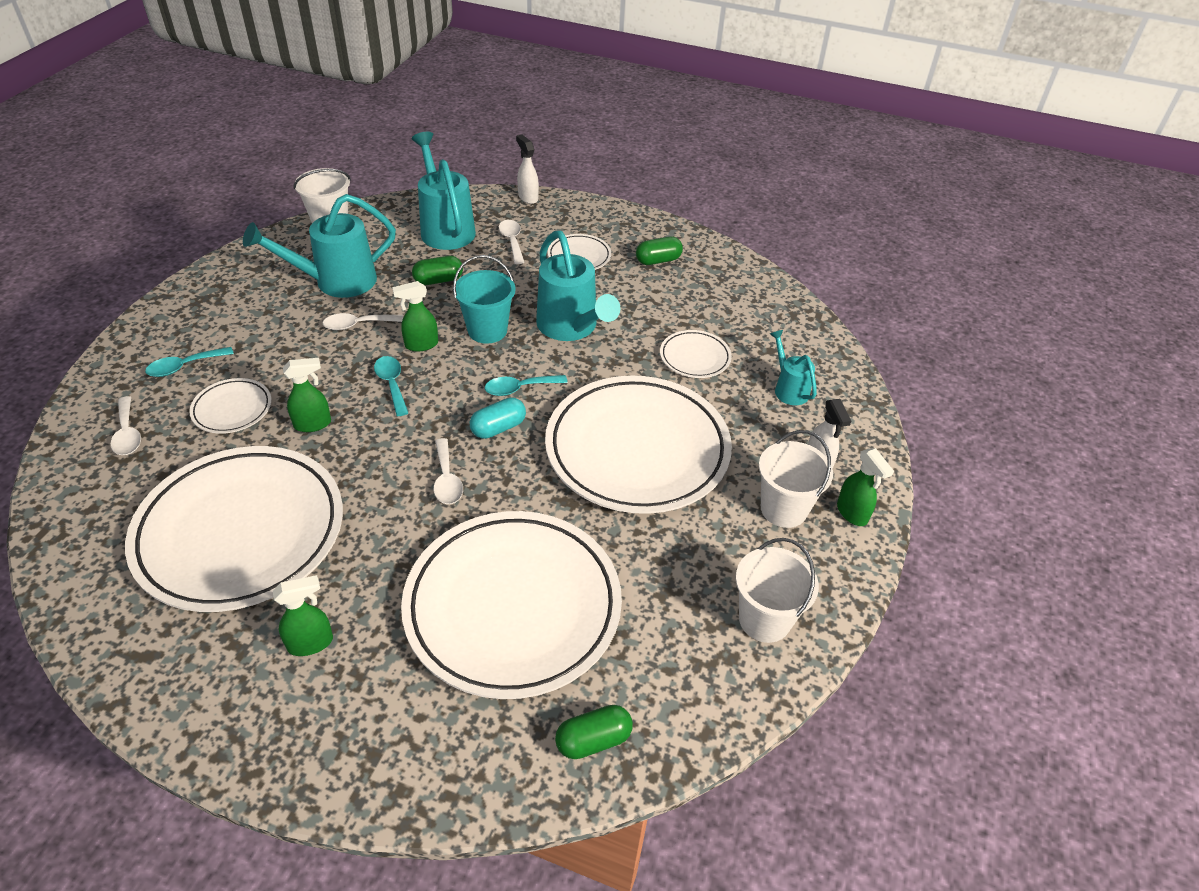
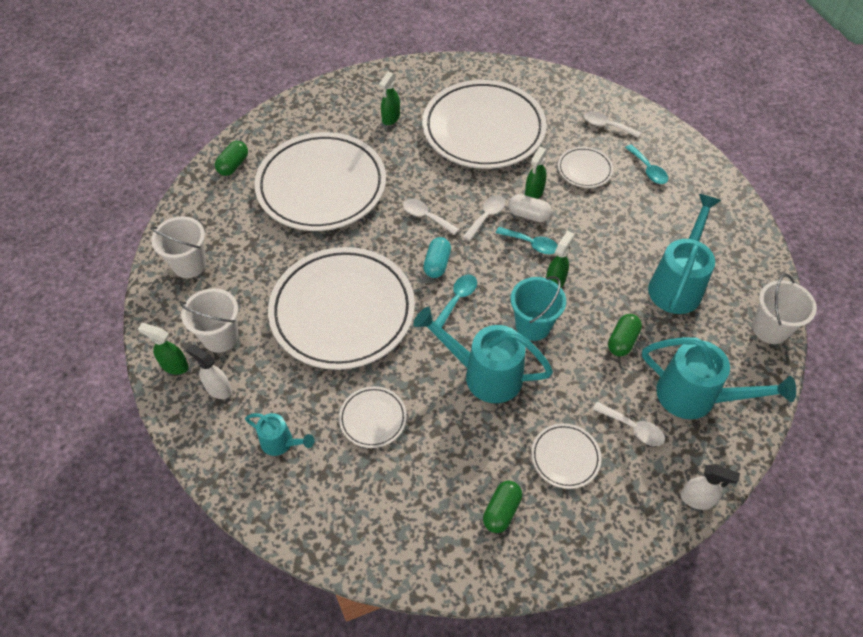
camera: 140 degrees right, 10 degrees up
turquoise spoon [145,347,234,377] -> turquoise spoon turned 135 degrees clockwise [625,144,668,184]
white spoon [323,313,403,330] -> white spoon moved to [463,195,506,241]
none -> white capsule [508,194,552,222]

